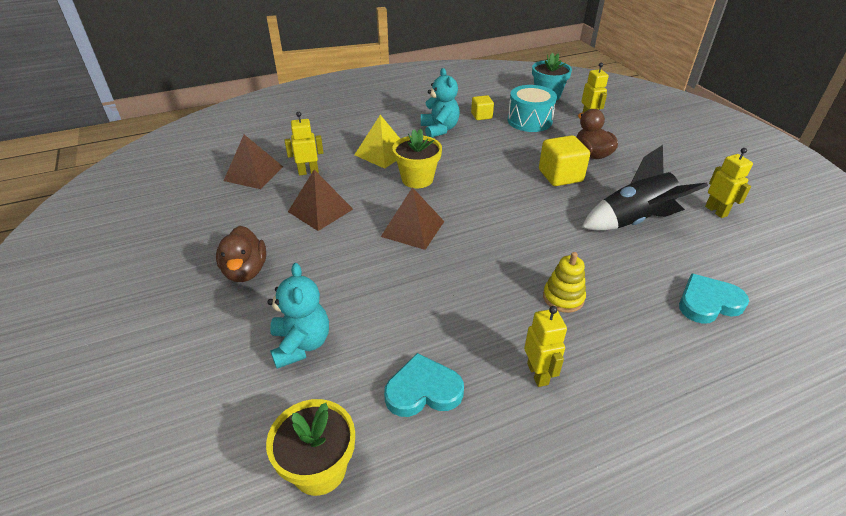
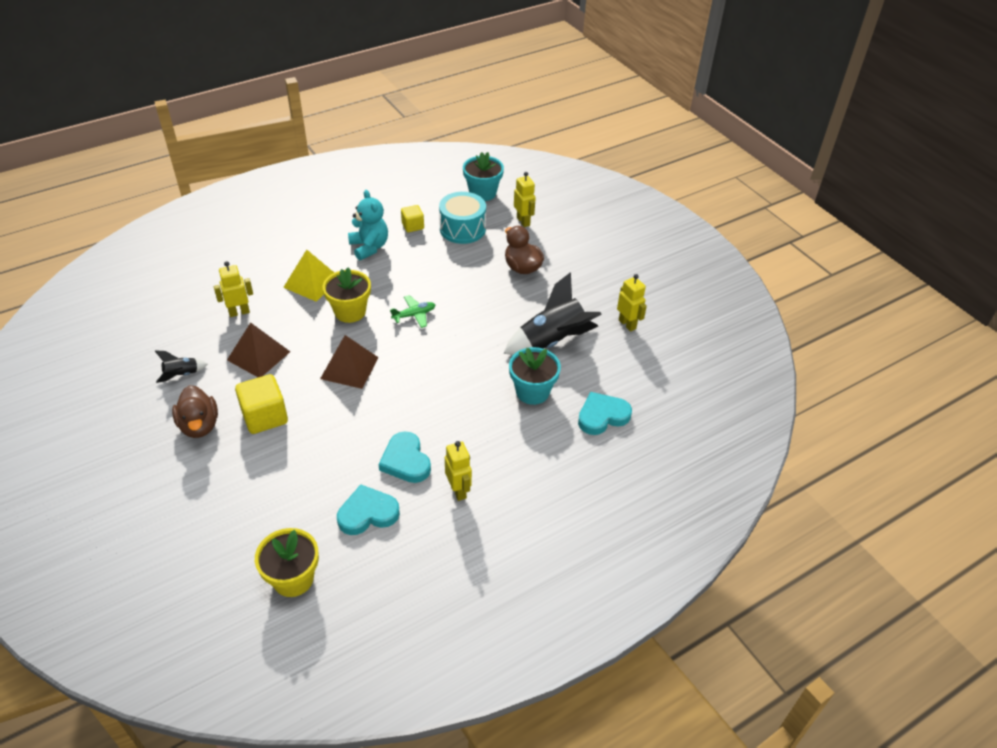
camera: 10 degrees left, 5 degrees up
brown pyramid [224,134,283,189] -> none
turquoise teddy bear [267,263,329,369] -> none
yellow cube [539,135,590,186] -> yellow cube moved to [235,374,288,434]
yellow stacking toy [543,252,586,313] -> none
none -> black rocket [155,350,208,383]
none -> turquoise heart [378,432,431,483]
none -> green plane [390,295,435,328]
none -> turquoise flower pot [509,347,561,405]

